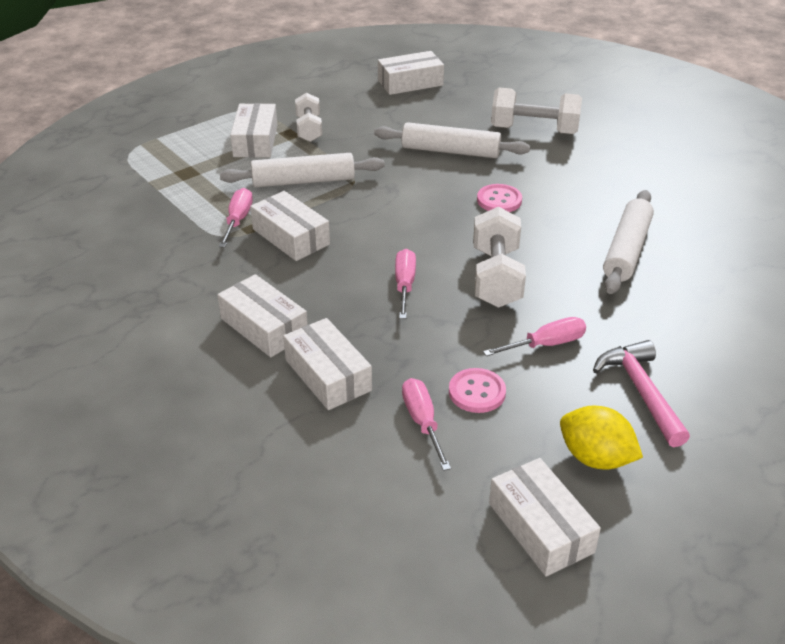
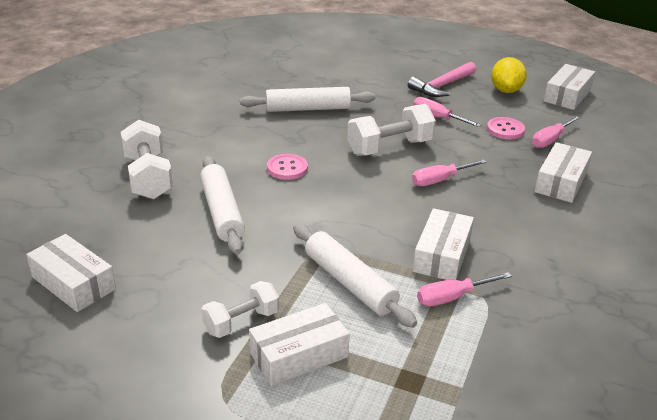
camera: 120 degrees left, 5 degrees down
white box [217,274,308,357] -> none

